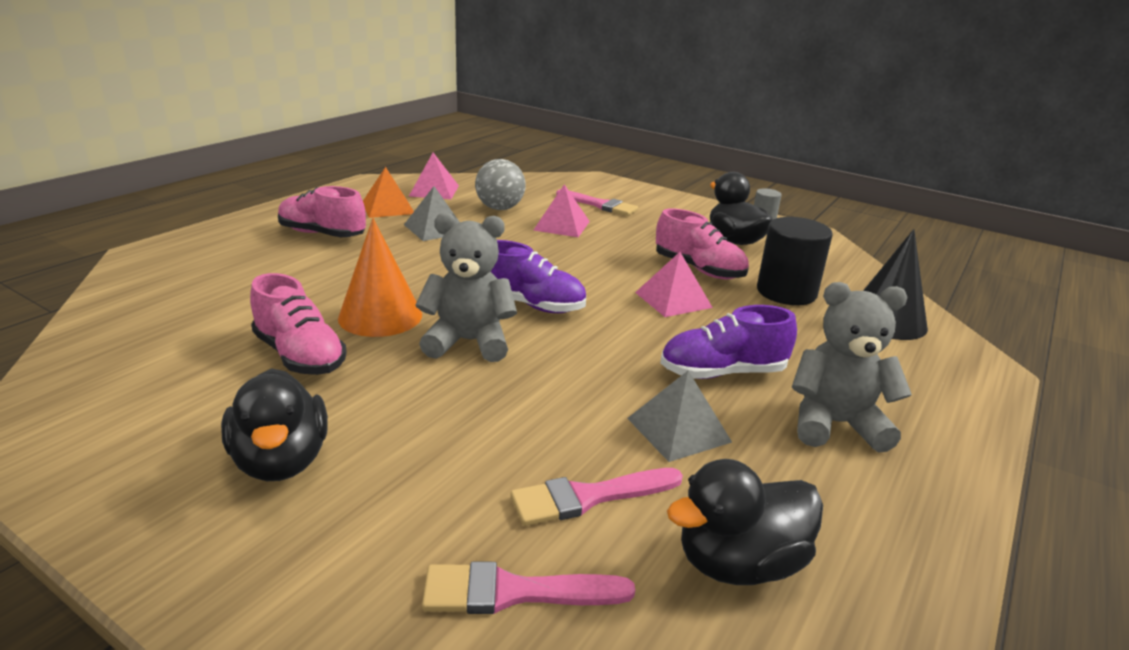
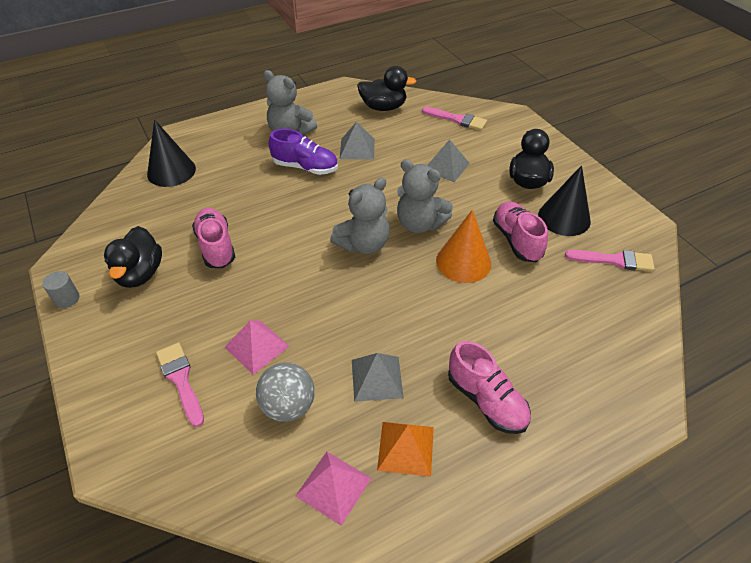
camera: 150 degrees left, 20 degrees up
purple shoe [490,240,586,313] -> grey teddy bear [330,178,390,254]
pink brush [510,468,683,526] -> pink brush moved to [565,250,655,271]
pink pyramid [635,252,713,317] -> none
black cylinder [757,217,833,305] -> none
none -> grey pyramid [428,139,470,182]
none -> black cone [538,165,591,236]

